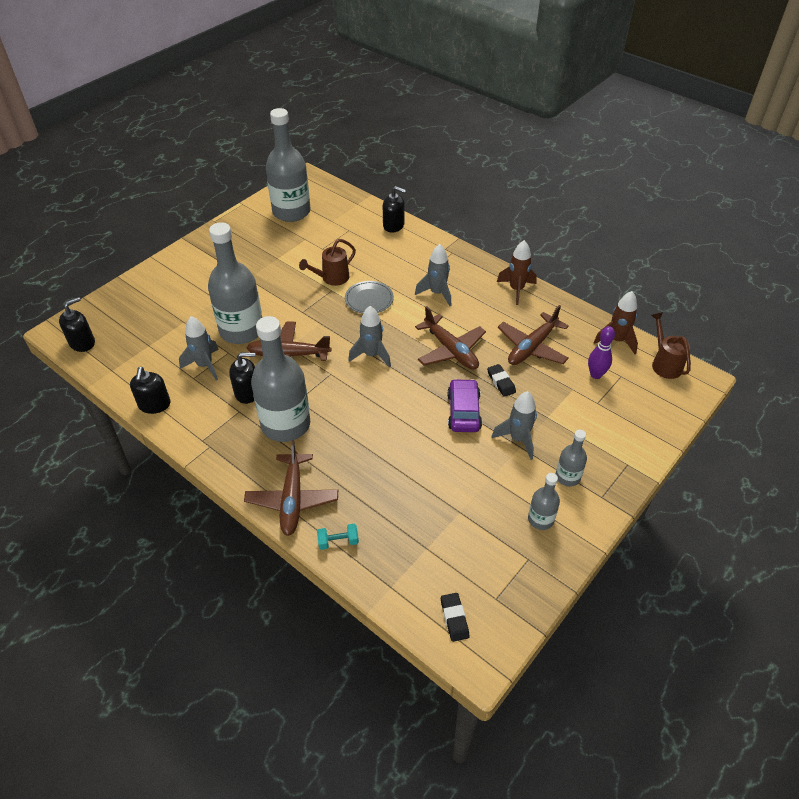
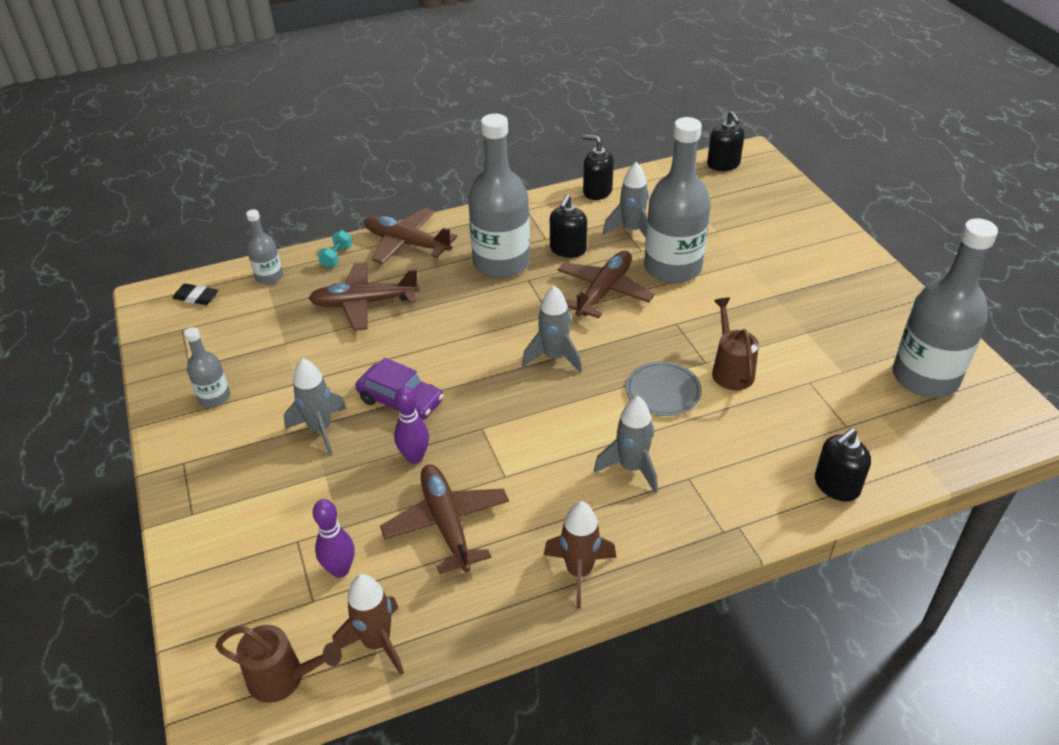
camera: 120 degrees right, 5 degrees down
brown plane [415,306,486,370] -> brown plane moved to [308,262,420,330]
black eraser [487,364,516,397] -> purple bowling pin [394,386,429,464]
grey bottle [556,429,587,487] -> grey bottle moved to [246,209,283,284]

